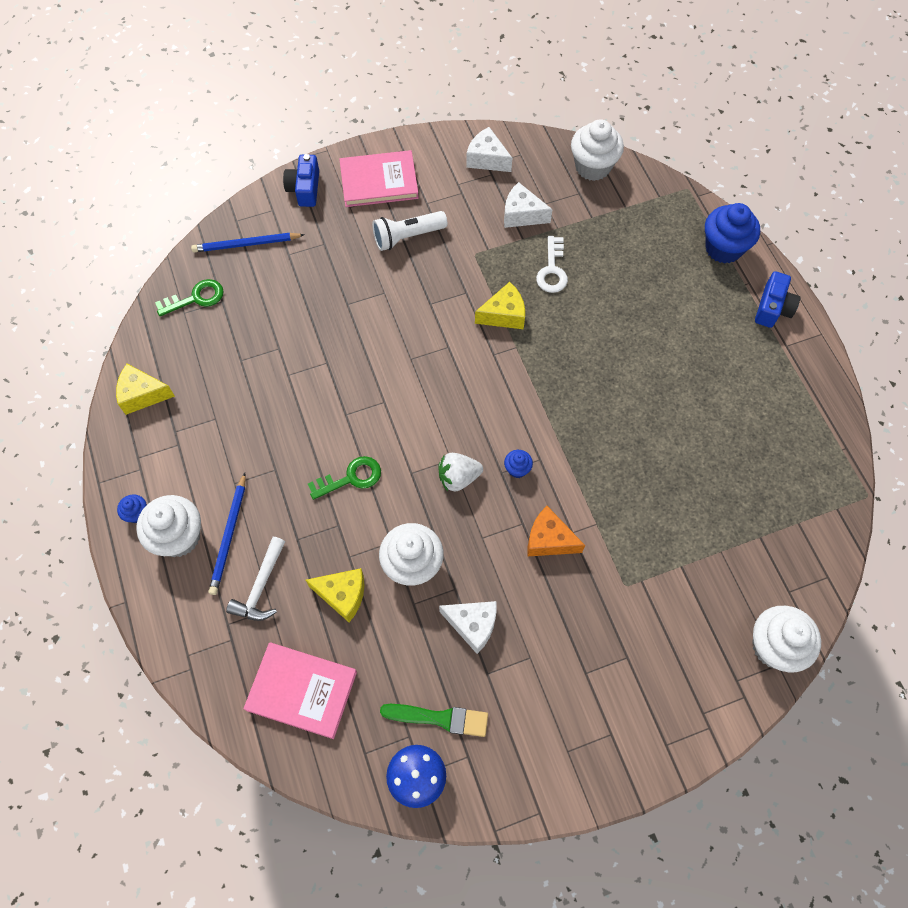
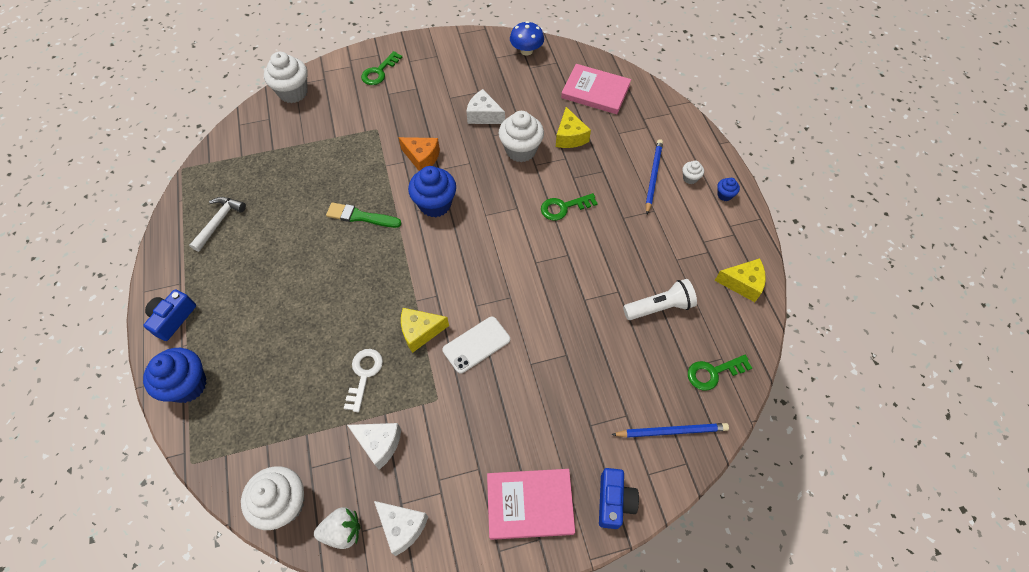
camera: 175 degrees left, 5 degrees down
white cupcake [136,495,201,557] -> white cupcake [682,161,704,184], size x0.47
white hammer [226,537,285,621] -> white hammer moved to [189,197,246,252]
yellow cheese [306,568,364,622] -> yellow cheese turned 120 degrees counterclockwise [556,107,591,148]
white flashlight [372,211,448,251] -> white flashlight moved to [623,279,697,320]
green brush [380,704,488,737] -> green brush moved to [326,202,402,228]
white strawberry [438,453,483,491] -> white strawberry moved to [314,507,361,549]
blue cupcake [504,450,533,478] -> blue cupcake [408,166,456,217], size x2.12
none -> green key [361,51,402,85]
none -> white phone [442,316,510,374]

